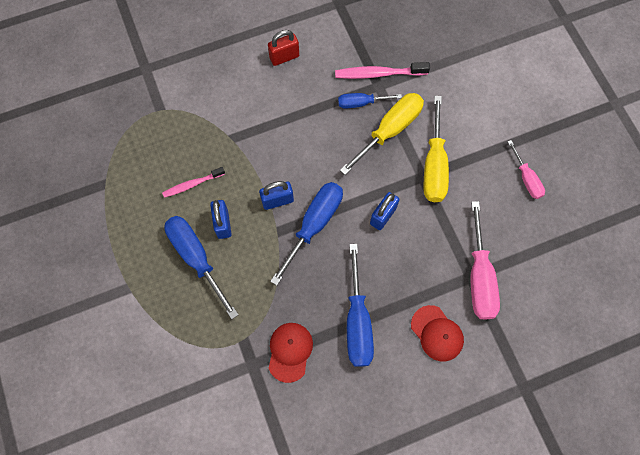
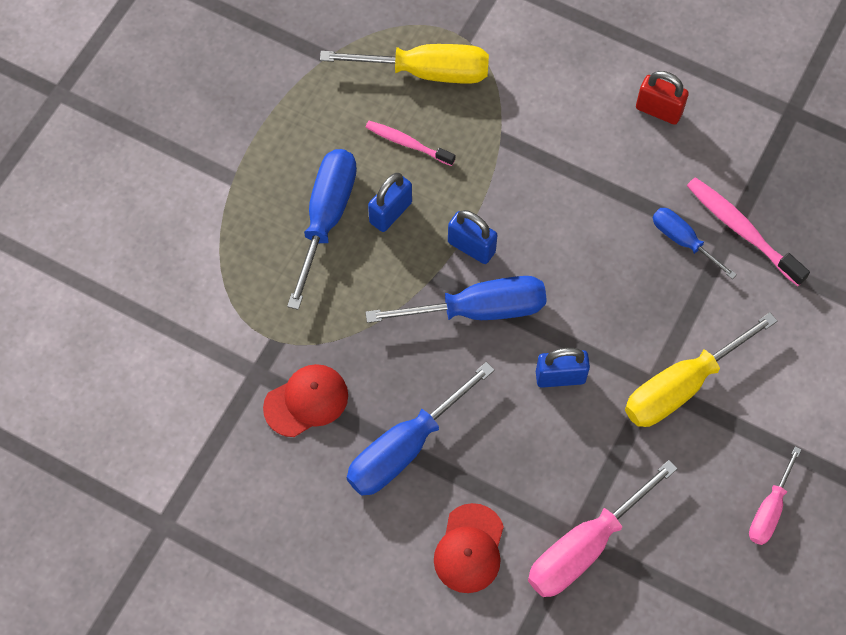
camera: 50 degrees right, 5 degrees down
yellow screwdriver [340,93,424,175] -> yellow screwdriver moved to [320,44,489,84]

